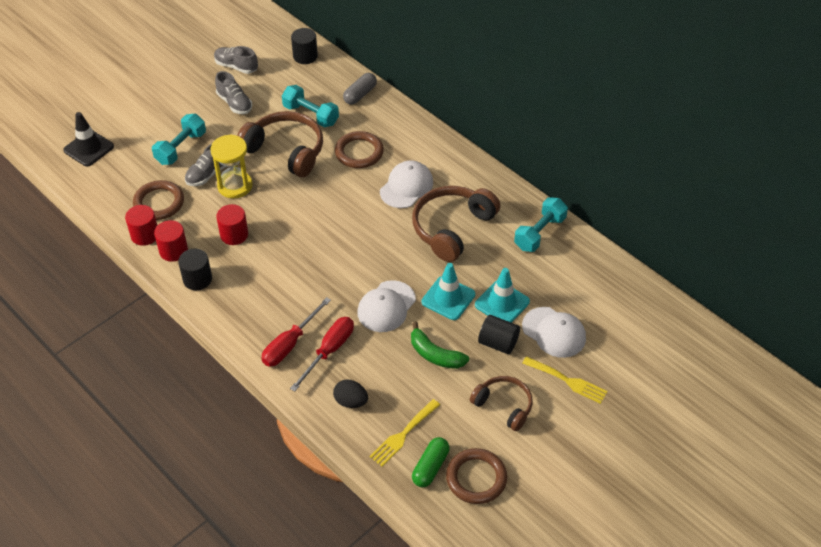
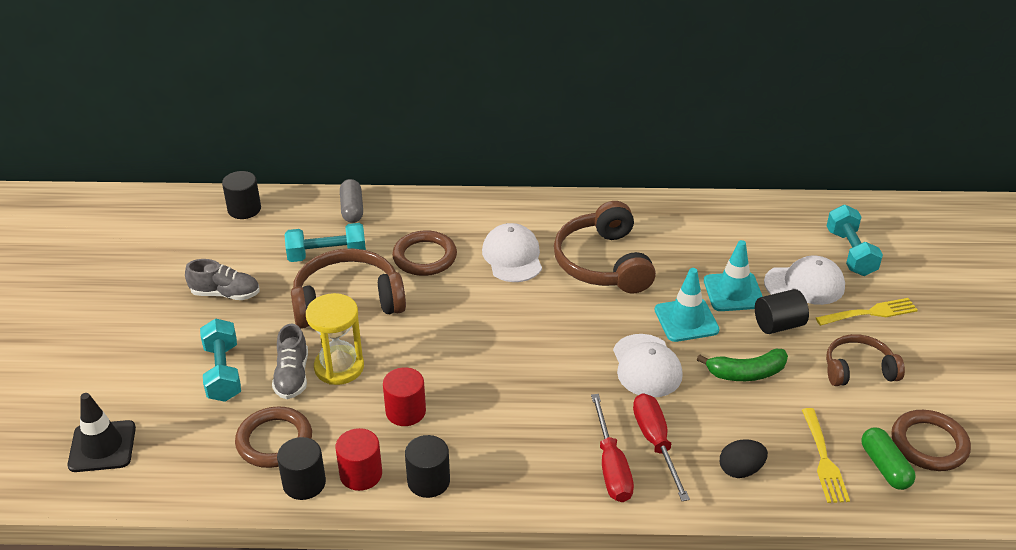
camera: 45 degrees left, 10 degrees down
red cylinder [125,205,157,246] -> black cylinder [277,437,326,500]
grey shoe [214,46,258,74] -> none
turquoise dumbbell [514,197,568,252] -> turquoise dumbbell moved to [827,205,883,276]

